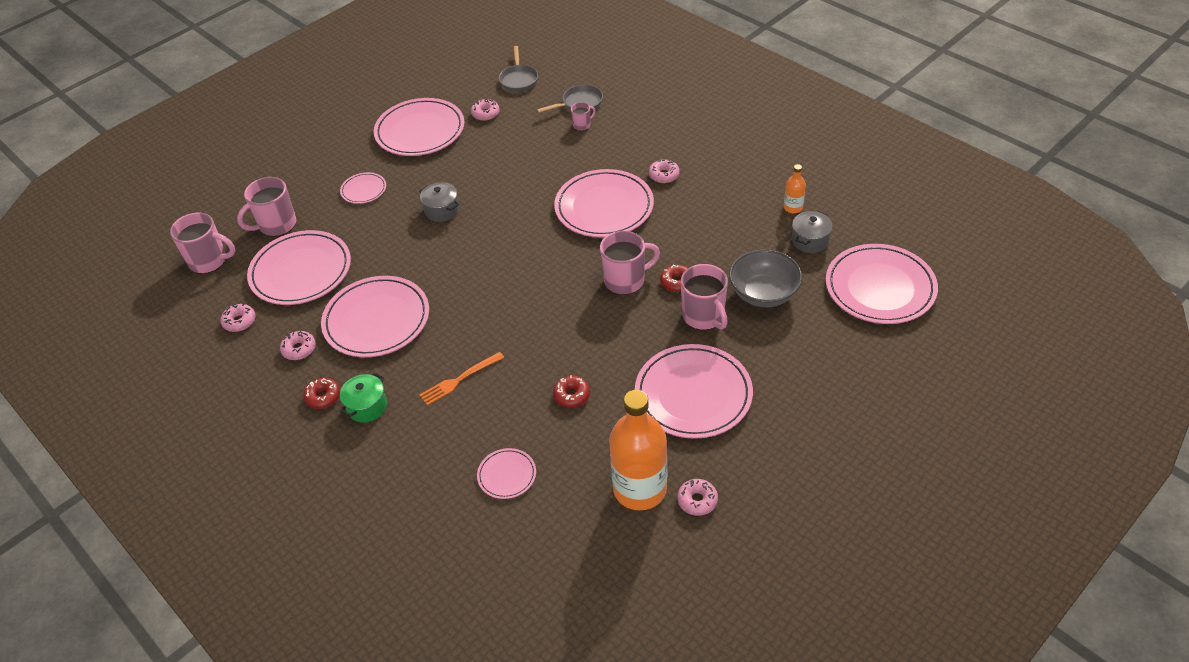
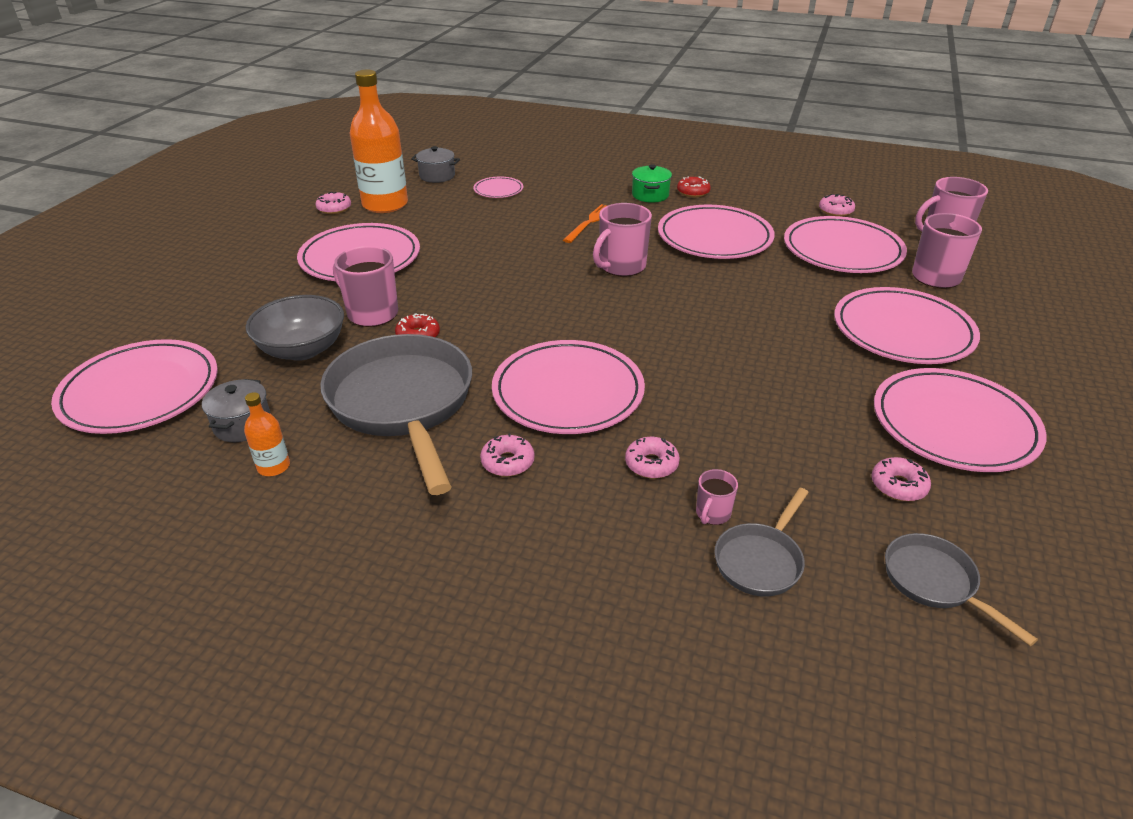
camera: 150 degrees right, 10 degrees down
pink donut [280,331,316,360] -> pink donut moved to [625,437,680,479]
pink plate [340,172,386,204] -> pink plate [834,287,980,364], size x2.07
grey pot [419,182,459,222] -> grey pot moved to [411,146,460,183]
red donut [553,375,590,408] -> none
pink mug [600,231,660,295] -> pink mug moved to [593,203,652,277]
none -> grey pan [320,334,472,495]

